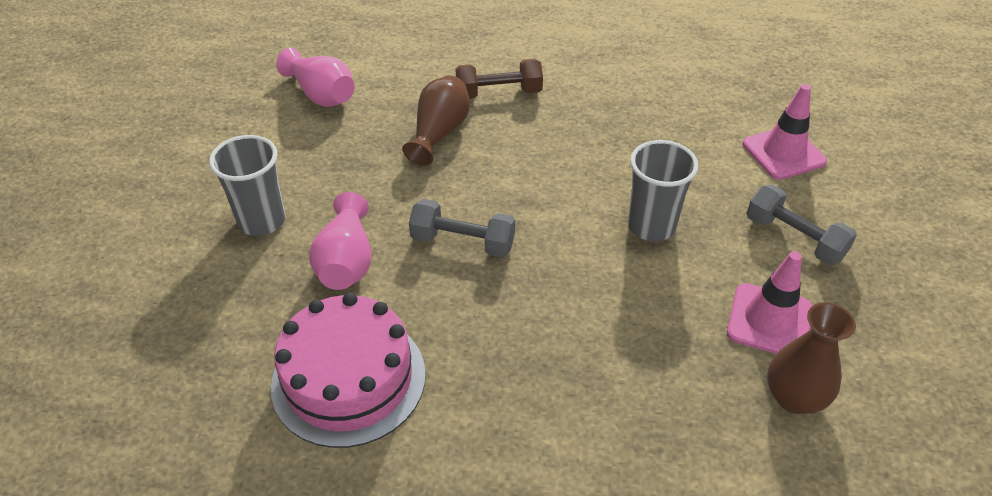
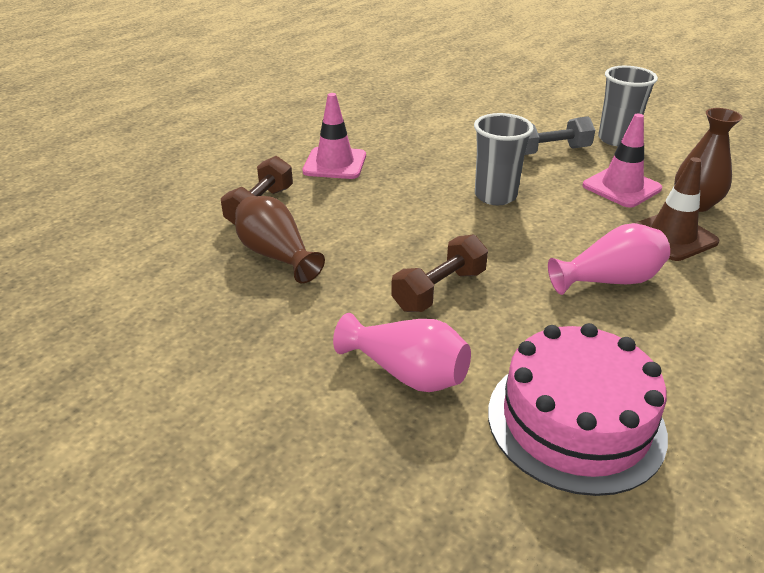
camera: 60 degrees left, 10 degrees down
grey cup [209,135,286,236] -> grey cup moved to [598,66,658,146]
pink vase [276,48,354,107] -> pink vase moved to [548,223,670,295]
grey dumbbell [409,199,515,258] -> brown dumbbell [391,234,488,312]
pink traffic cone [743,84,827,180] -> pink traffic cone moved to [303,93,366,179]
none -> brown traffic cone [636,157,719,261]

